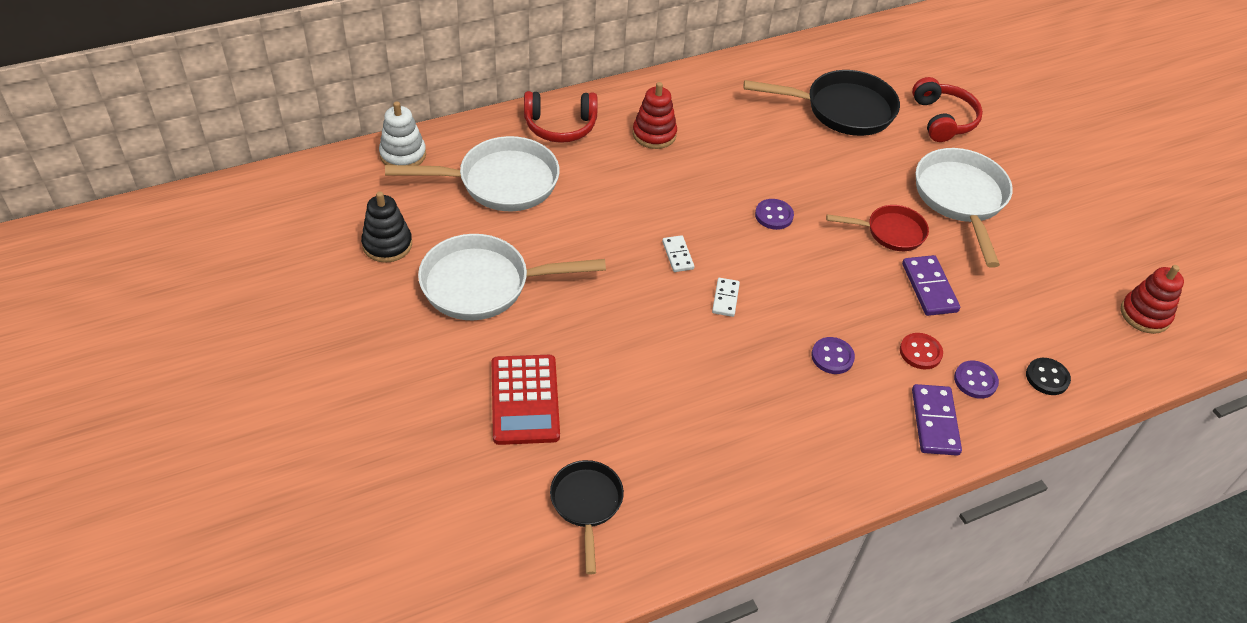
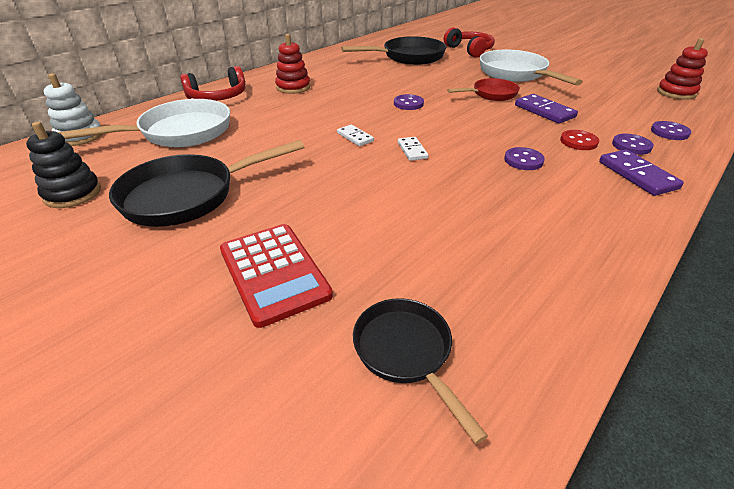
camera: 20 degrees left, 10 degrees down
white pan [418,234,606,320] -> black pan [109,140,304,227]
black button [1026,358,1071,395] -> purple button [651,121,691,140]

